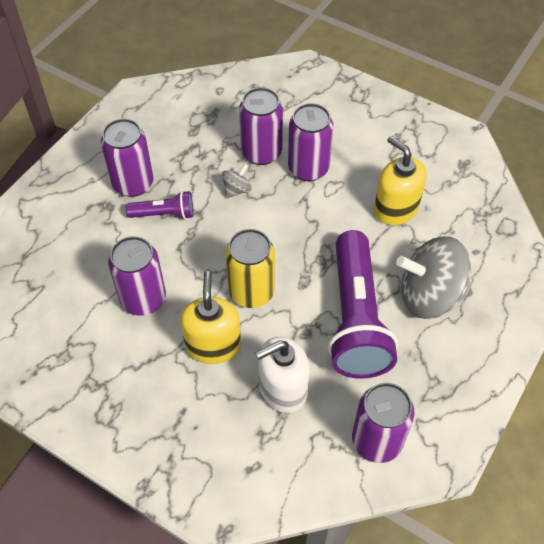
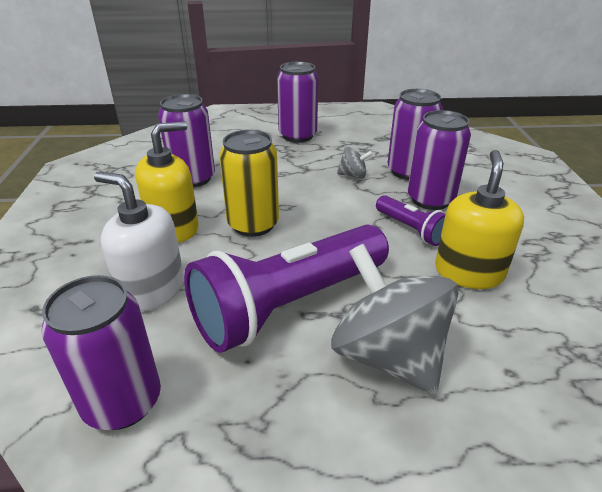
camera: 55 degrees right, 20 degrees down
purple flashlight [126,191,193,219] -> purple flashlight moved to [376,195,445,246]

